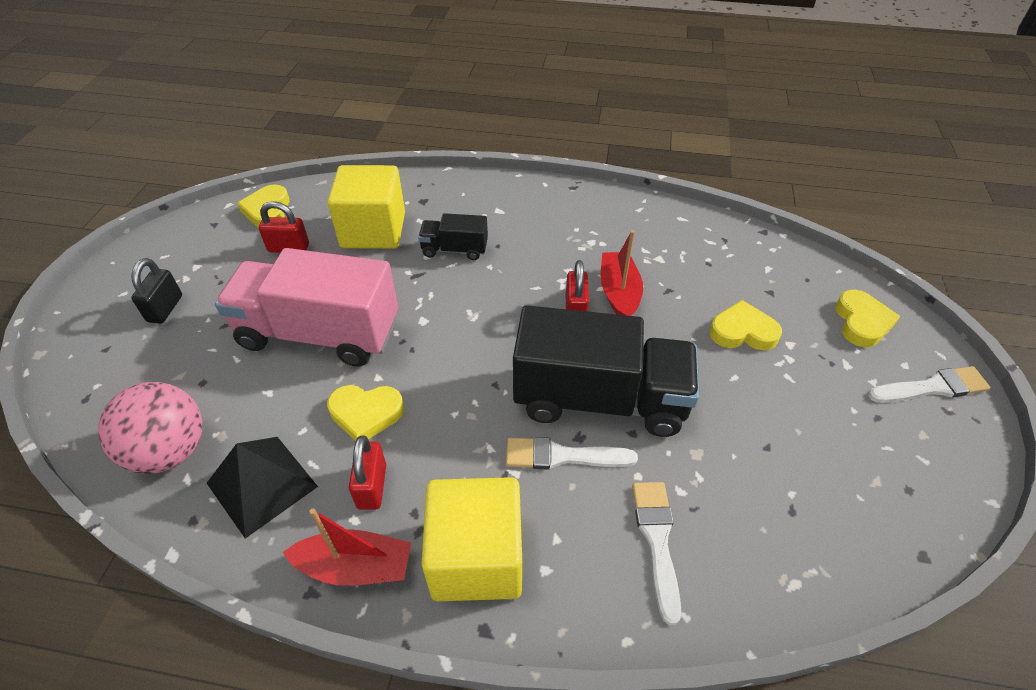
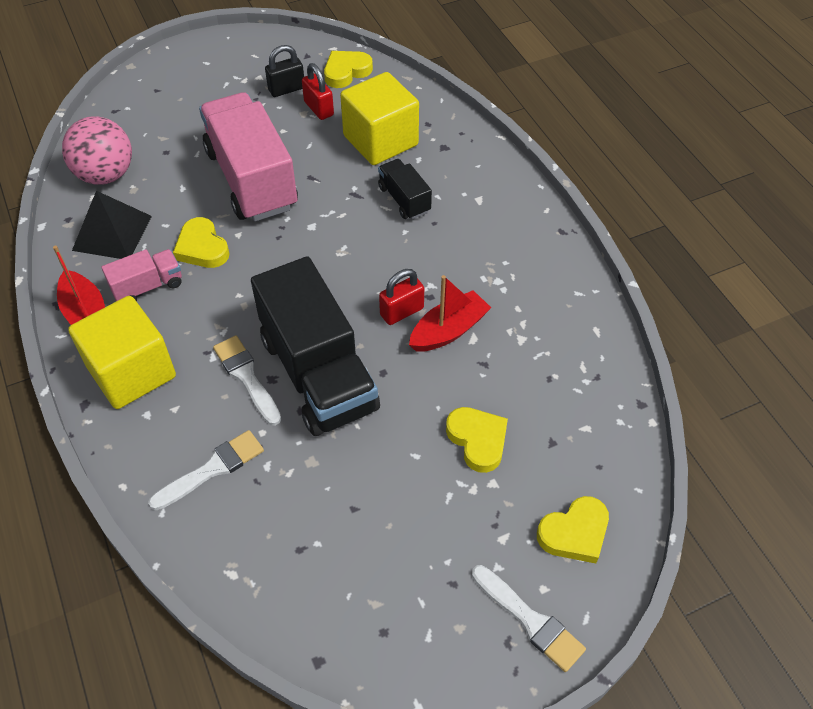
camera: 55 degrees right, 5 degrees up
black padlock [131,258,182,324] -> black padlock moved to [265,45,304,97]
red padlock [349,436,386,510] -> pink truck [101,249,182,301]

